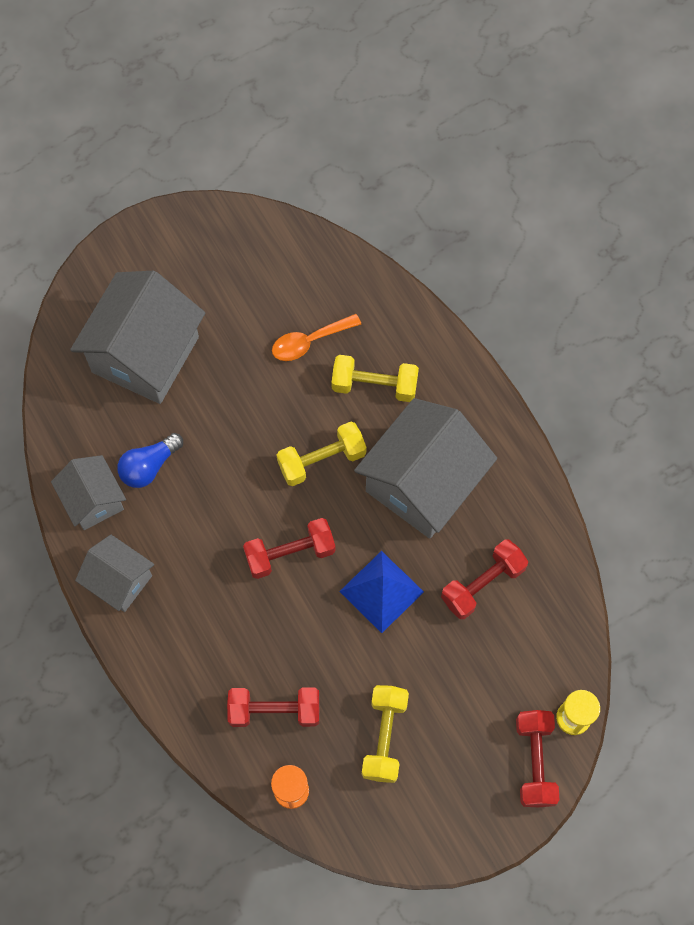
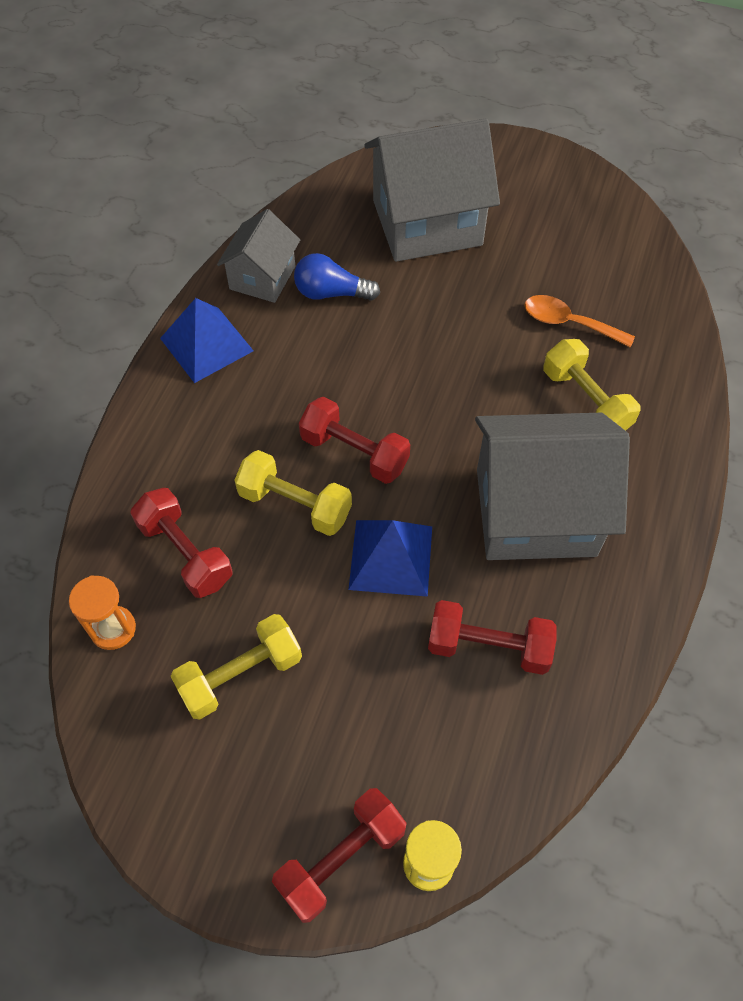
camera: 50 degrees right, 10 degrees down
grey house [75,535,154,612] -> blue pyramid [160,298,253,383]
yellow dumbbell [277,422,367,486] -> yellow dumbbell moved to [234,450,352,536]

